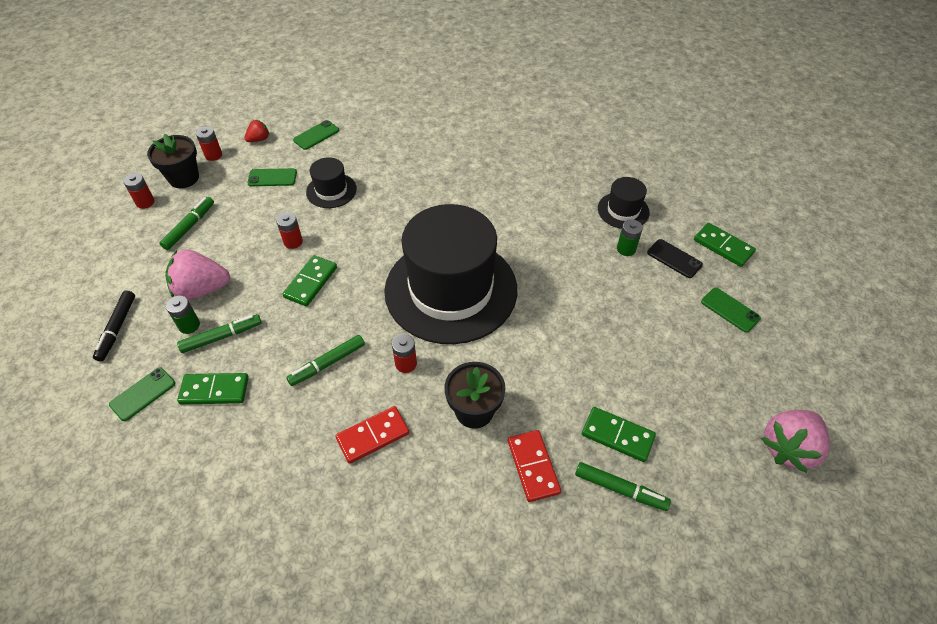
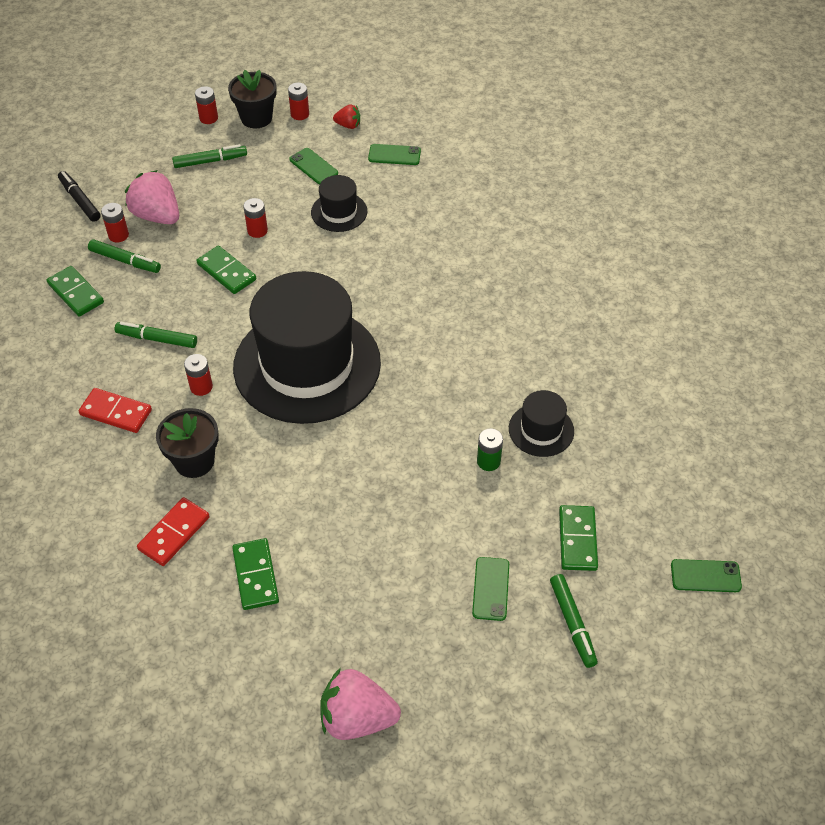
camera: 50 degrees right, 0 degrees up
black marker [93,291,135,362] -> black marker turned 90 degrees clockwise [58,171,101,222]
green phone [109,367,175,421] -> green phone moved to [671,559,742,592]
green battery [166,296,200,334] -> red battery [101,203,129,243]
green domino [283,255,337,306] -> green domino turned 60 degrees clockwise [196,246,256,294]
green marker [575,462,671,511] -> green marker moved to [550,574,598,668]
black phone [647,239,703,278] -> none

